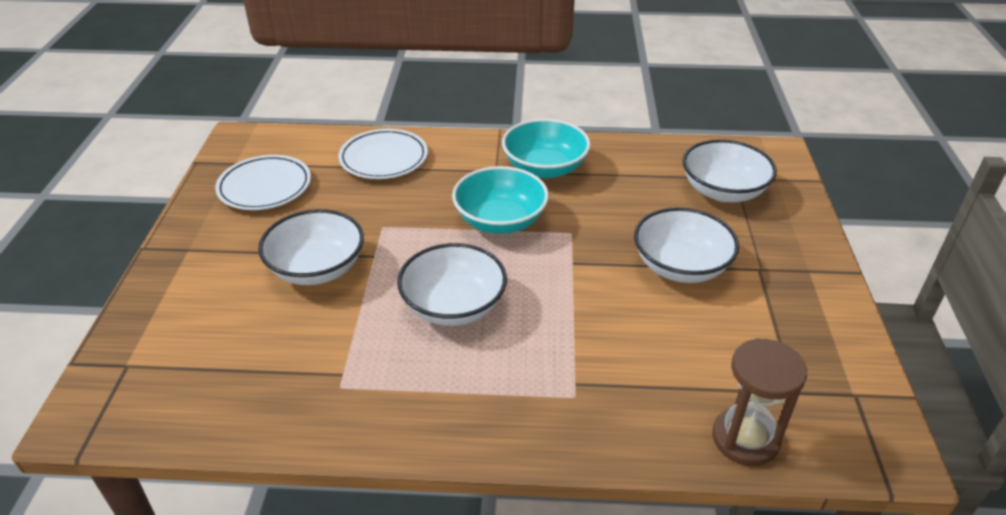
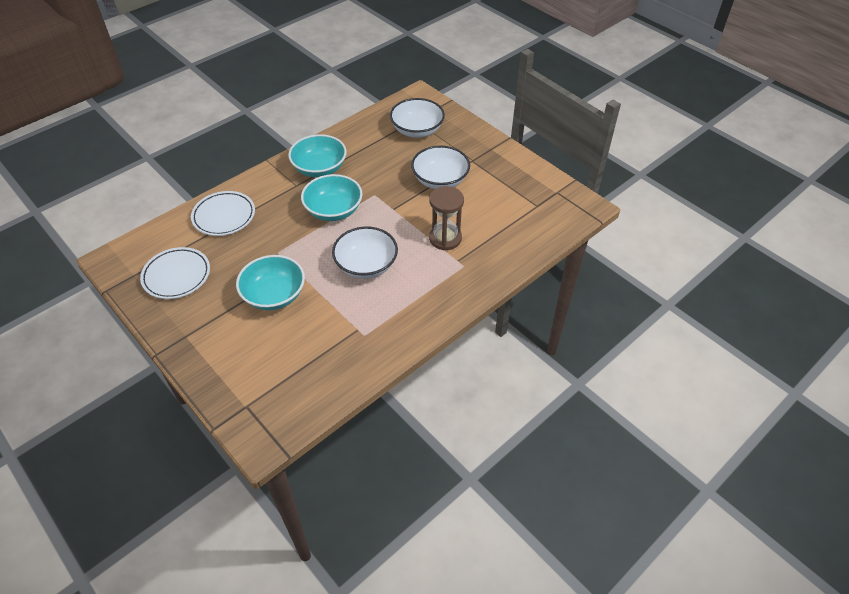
camera: 45 degrees left, 10 degrees up
white bowl [258,209,364,285] -> turquoise bowl [236,255,305,310]
brown hourglass [712,338,807,466] -> brown hourglass moved to [429,186,464,250]

